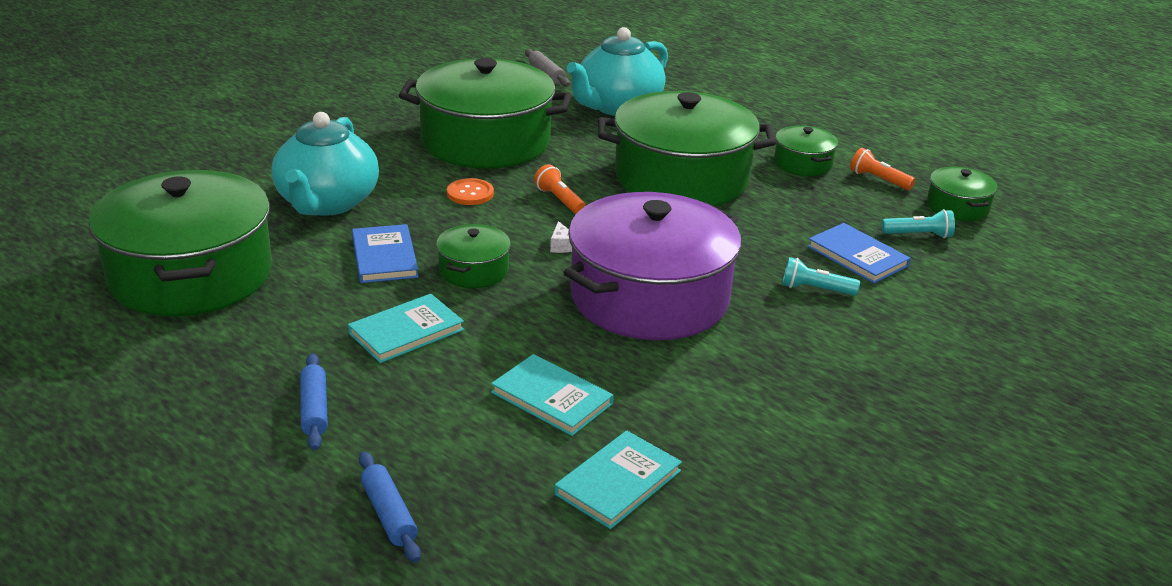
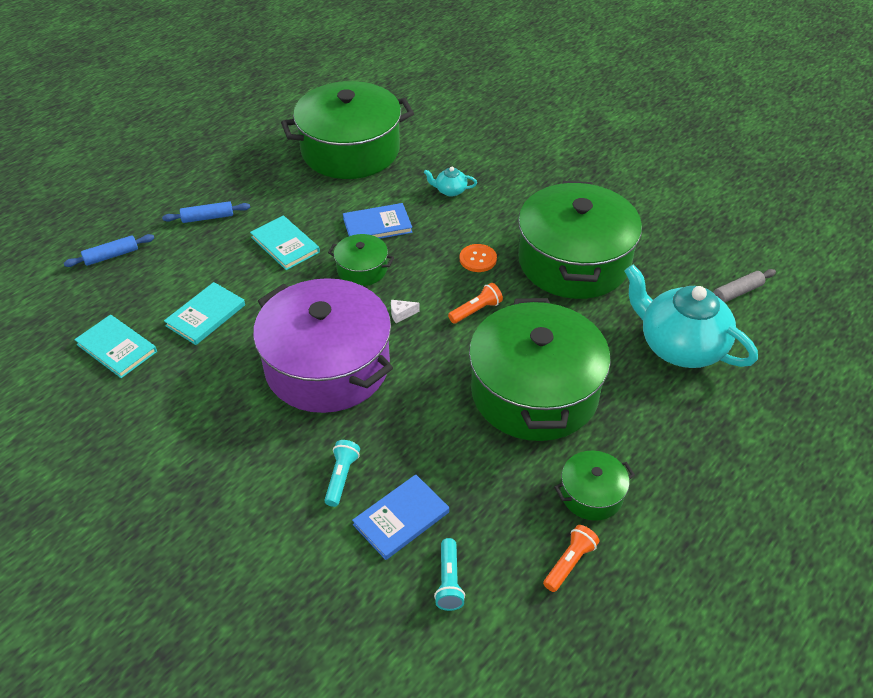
camera: 90 degrees right, 15 degrees up
turquoise teapot [272,112,379,216] -> turquoise teapot [424,167,477,197], size x0.42
green pot [927,167,997,221] -> none

